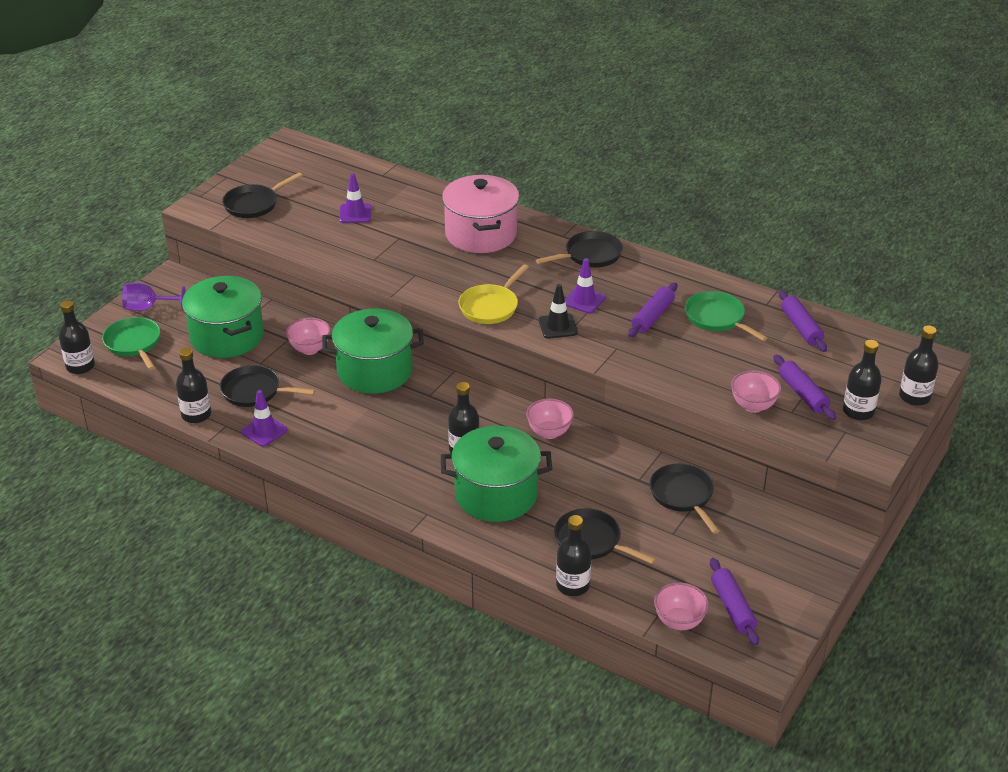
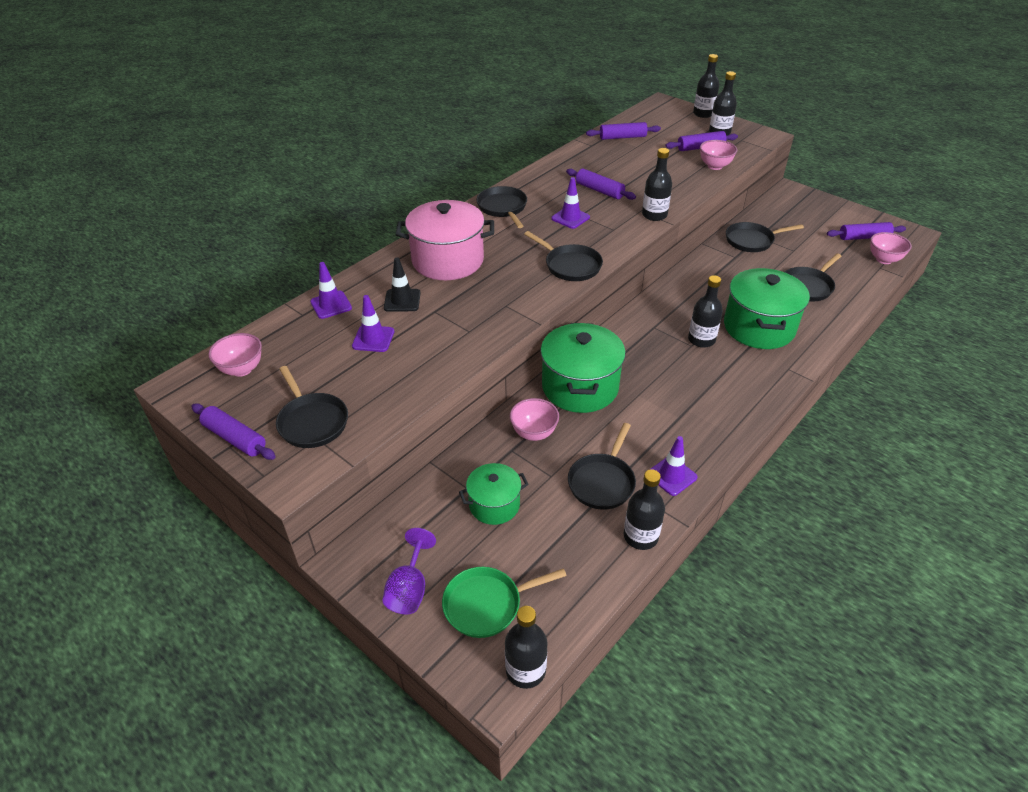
camera: 80 degrees left, 5 degrees up
green pot [182,276,264,358] -> green pot [459,463,529,525], size x0.57
yellow pan [459,264,529,324] -> black pan [524,231,603,281]
pink bowl [526,398,574,439] -> pink bowl moved to [208,333,262,377]
black traffic cone [539,284,578,339] -> black traffic cone moved to [384,257,421,312]
black bottle [556,515,592,596] -> black bottle moved to [642,148,672,221]
green pan [685,291,768,341] -> none
none -> purple rolling pin [191,404,276,460]
none -> purple traffic cone [310,262,352,319]

